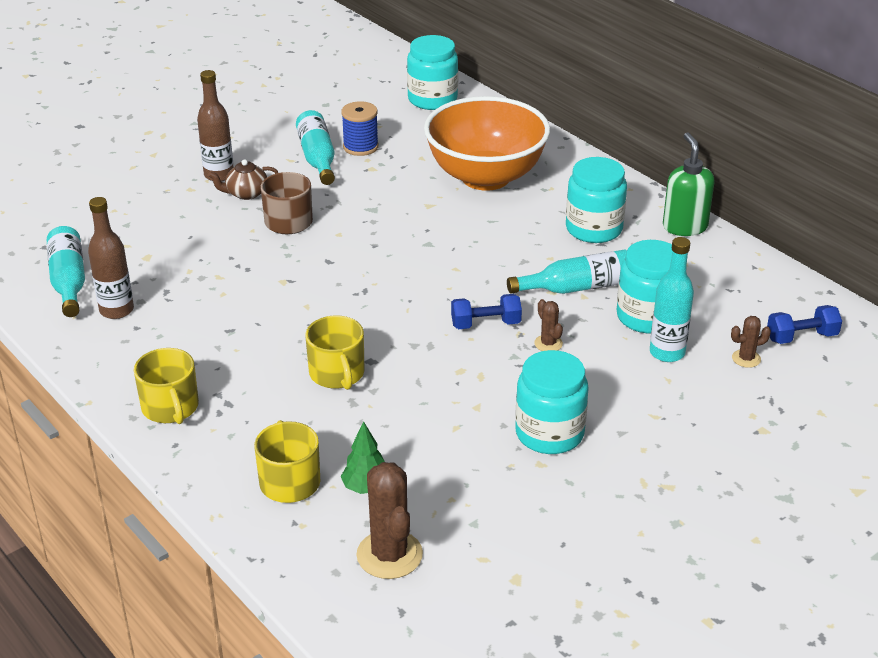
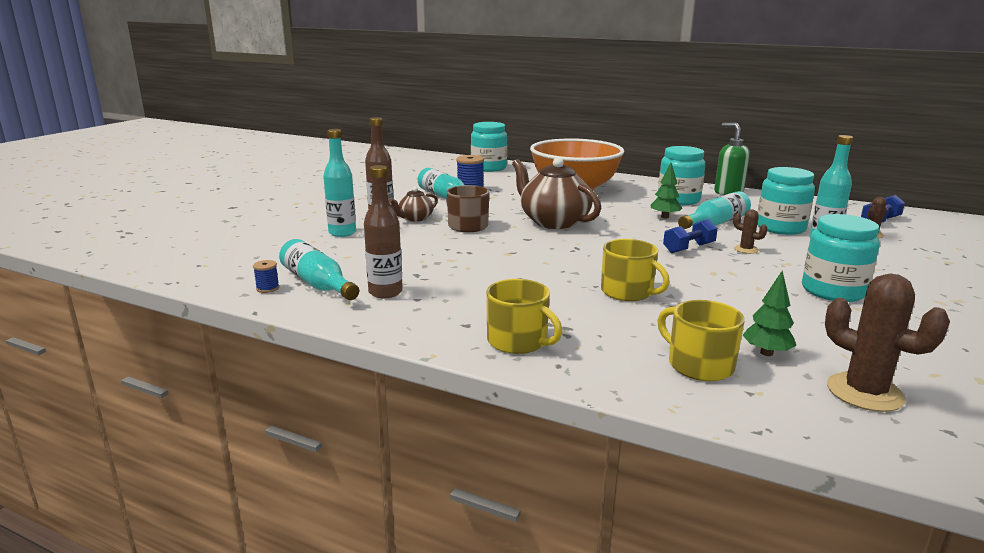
camera: 25 degrees left, 15 degrees down
none -> blue spool [253,260,279,293]
none -> turquoise bottle [323,129,356,237]
none -> brown teapot [512,157,601,229]
none -> green tree [651,163,682,218]

